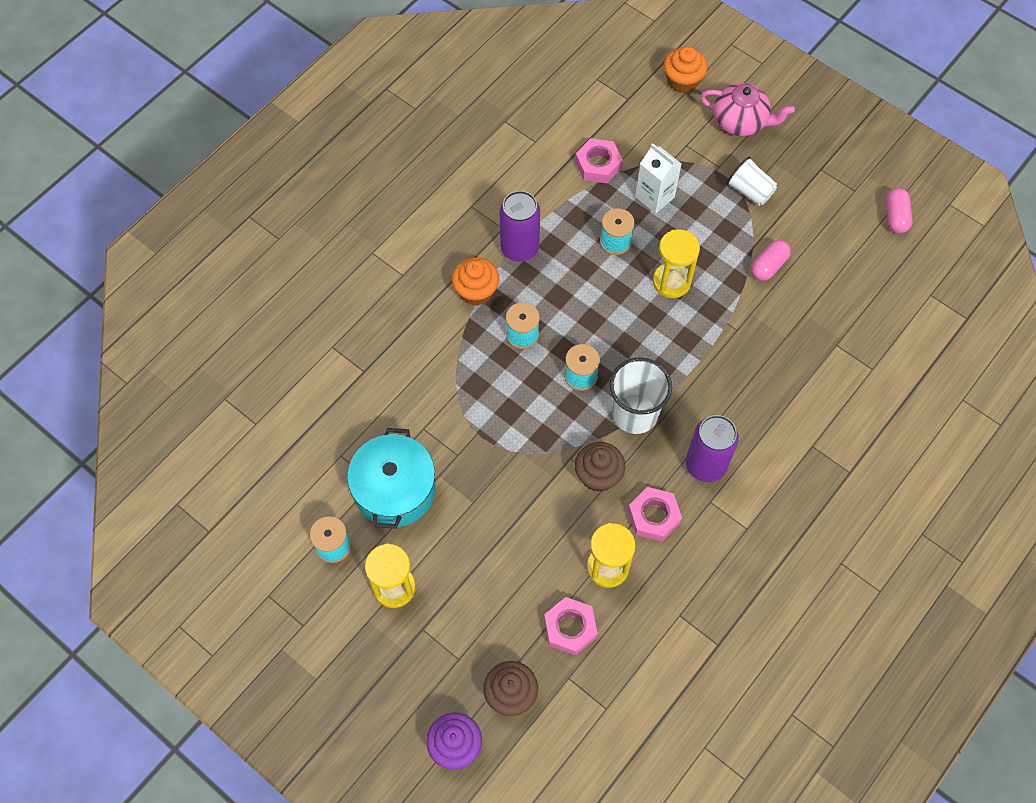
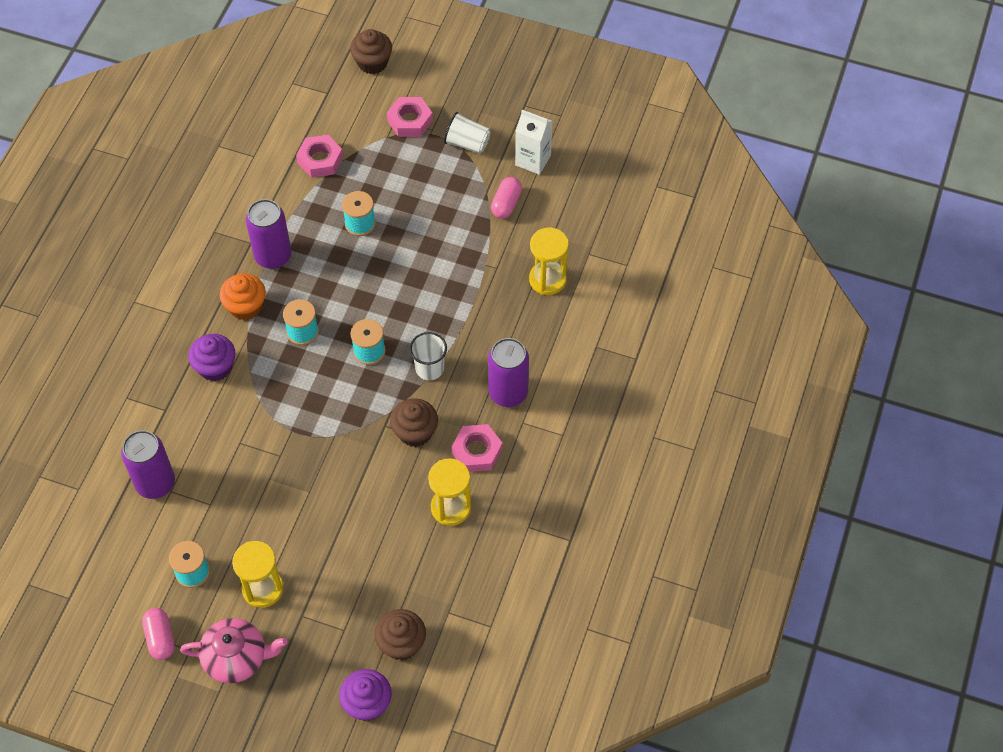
camera: 20 degrees left, 5 degrees down
turquoise pot [347,428,435,529] -> none
pink nut [544,597,598,655] -> pink nut moved to [387,97,433,137]
white cup [610,358,672,434] -> white cup [410,332,447,380], size x0.65
white carton [635,143,681,214] -> white carton moved to [515,110,552,175]
yellow hourglass [653,229,700,298] -> yellow hourglass moved to [529,227,569,295]
orange cupcake [664,46,707,93] -> brown cupcake [350,29,392,74]
pink teapot [700,83,795,136] -> pink teapot moved to [180,618,287,683]
pink capsule [886,188,913,234] -> pink capsule moved to [142,608,175,660]
none -> purple can [121,430,175,499]
none -> purple cupcake [188,334,235,382]

